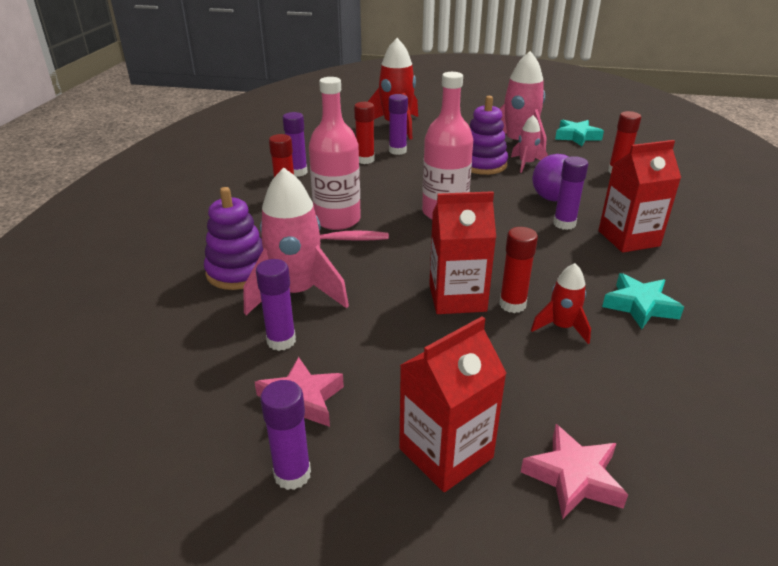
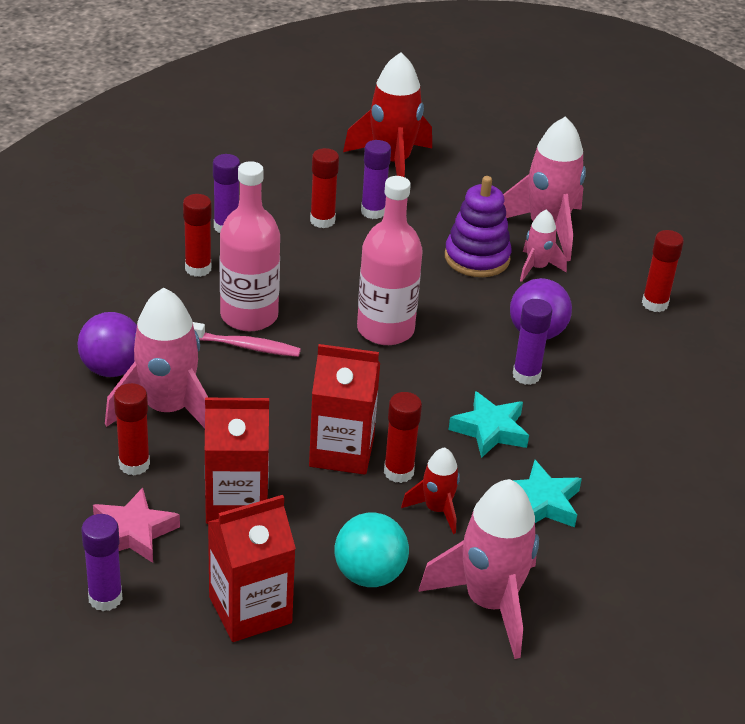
camera: 10 degrees right, 5 degrees up
purple stacking toy [204,187,263,290] -> purple ball [77,312,137,377]
purple glue stick [256,259,296,351] -> red glue stick [114,383,150,476]
pink star [521,424,628,519] -> none
turquoise star [555,120,604,146] -> turquoise star moved to [449,391,529,458]
red carton [598,140,681,252] -> red carton moved to [205,398,269,524]
none -> turquoise ball [335,513,409,587]
none -> pink rocket [418,479,539,659]

